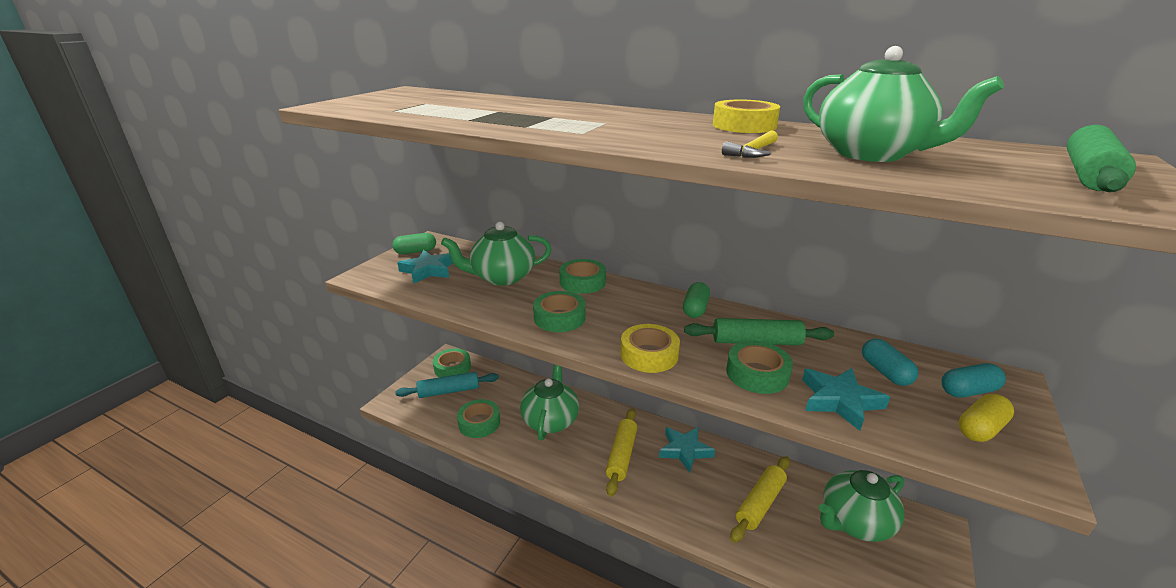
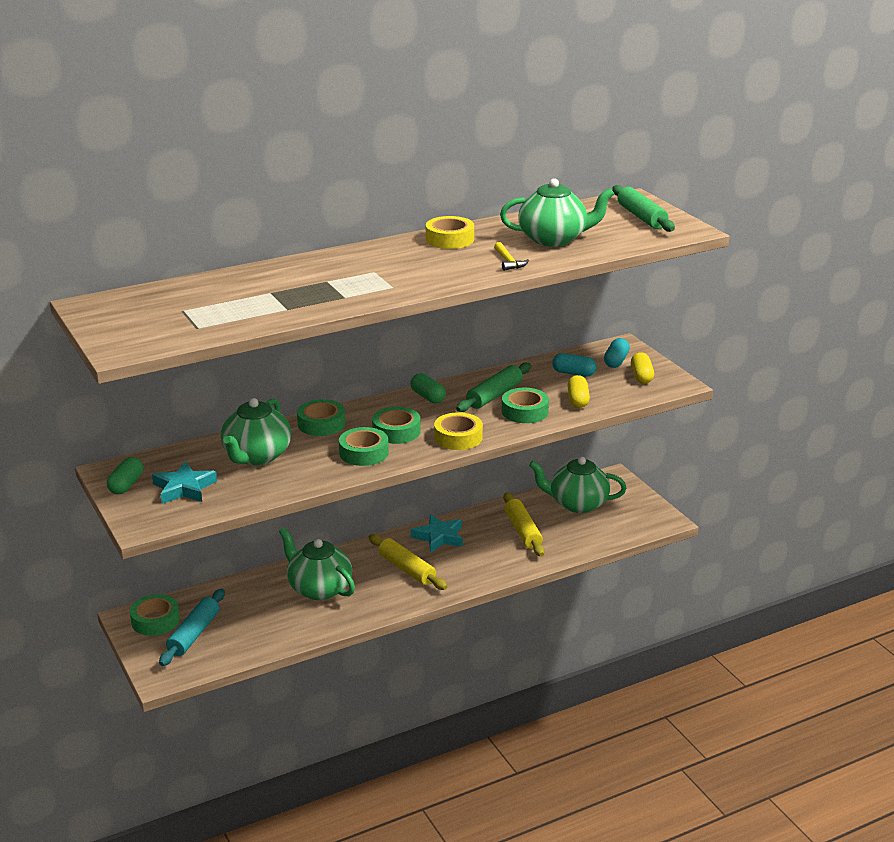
camera: 55 degrees left, 0 degrees up
green tape [457,399,500,438] -> green tape moved to [372,407,421,444]
turquoise star [802,368,890,431] -> yellow capsule [567,375,590,408]
green teapot [819,470,904,542] -> green teapot turned 90 degrees clockwise [529,457,626,513]

